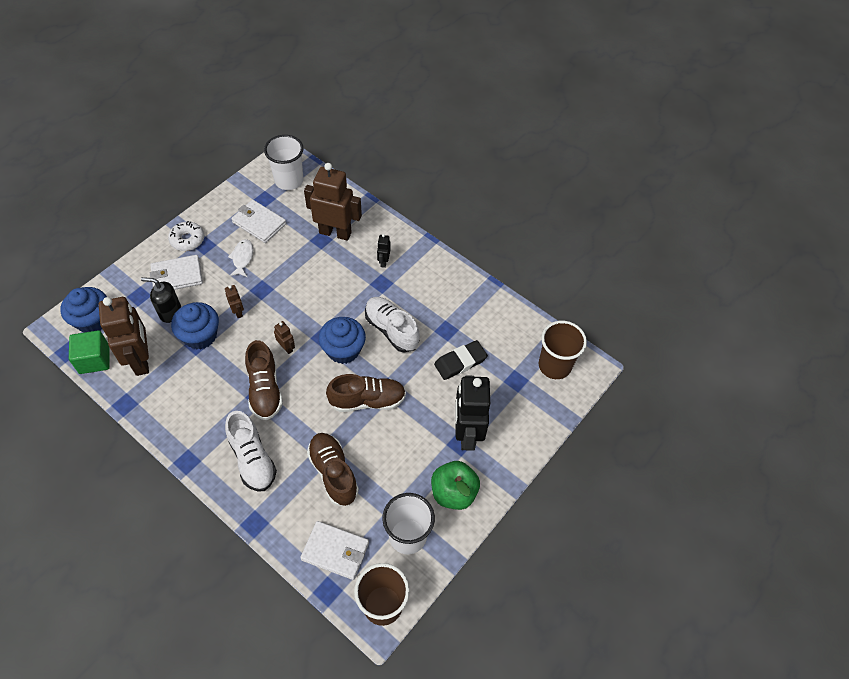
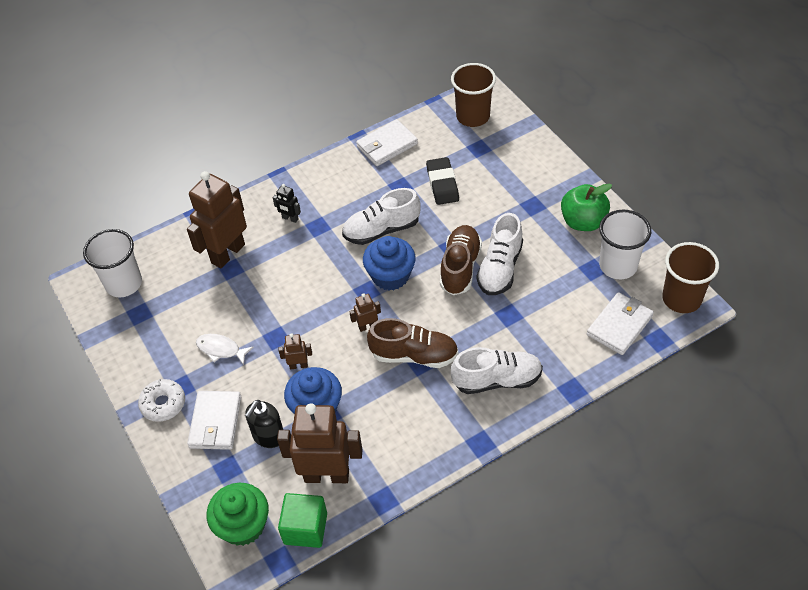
camera: 65 degrees left, 5 degrees down
blue cupcake [60,287,107,333] -> green cupcake [207,483,269,546]
white wallet [231,200,286,243] -> white wallet moved to [356,119,418,166]
brown shoe [307,433,359,506] -> none
black robot [455,375,490,451] -> none
none -> white shoe [477,213,523,295]

